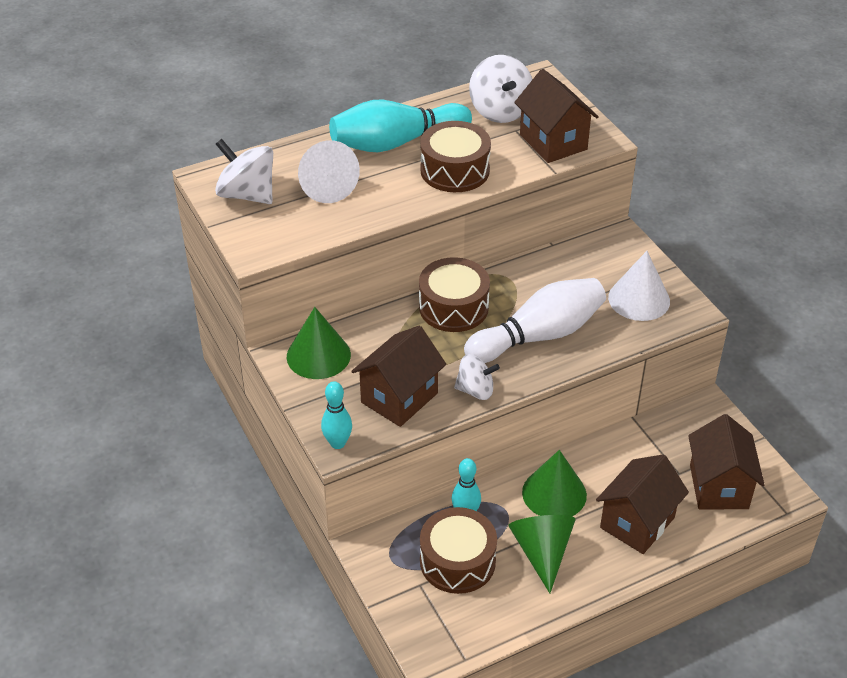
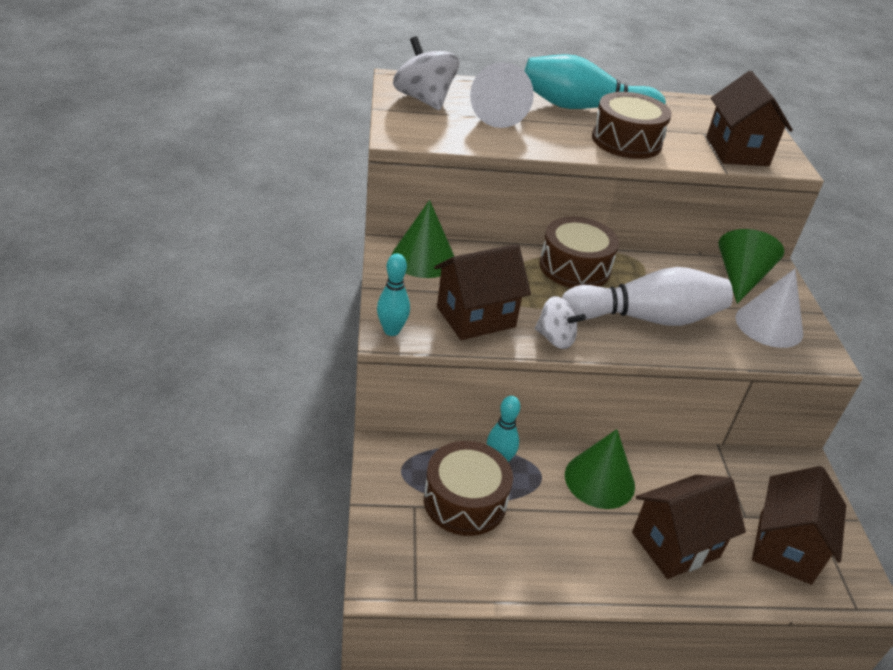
camera: 20 degrees right, 5 degrees down
white spinning top [469,55,532,123] -> none
green cone [508,515,576,593] -> green cone moved to [719,229,784,304]

